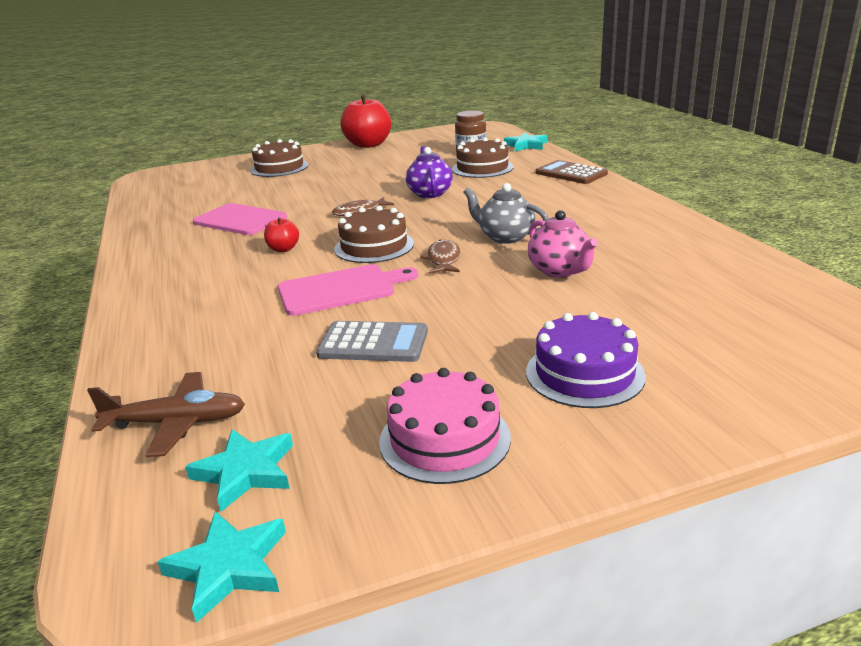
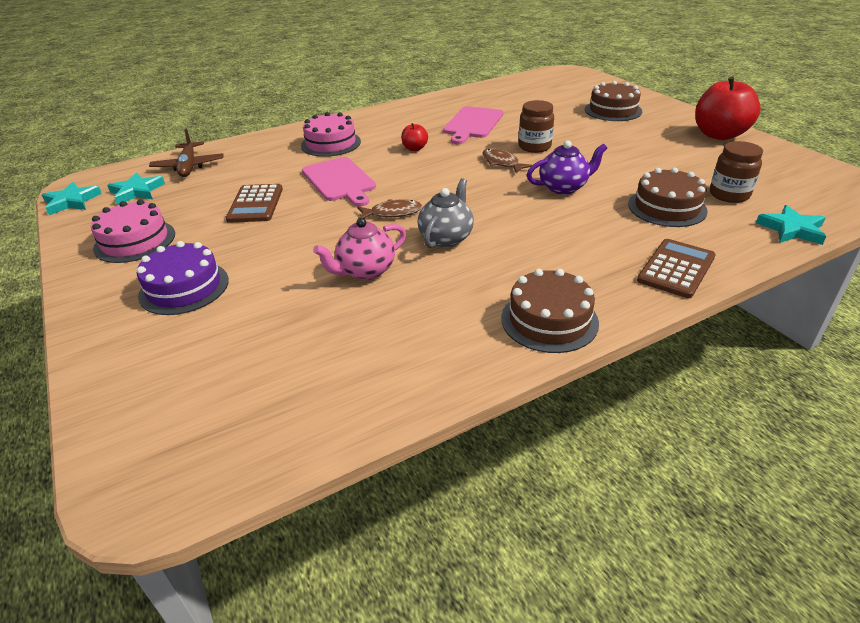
camera: 80 degrees right, 10 degrees up
grey calculator [316,321,428,362] -> brown calculator [225,184,283,223]
brown cake [334,206,414,263] -> brown cake moved to [501,269,599,353]
none -> pink cake [301,112,361,157]
none -> brown jar [518,100,554,153]

